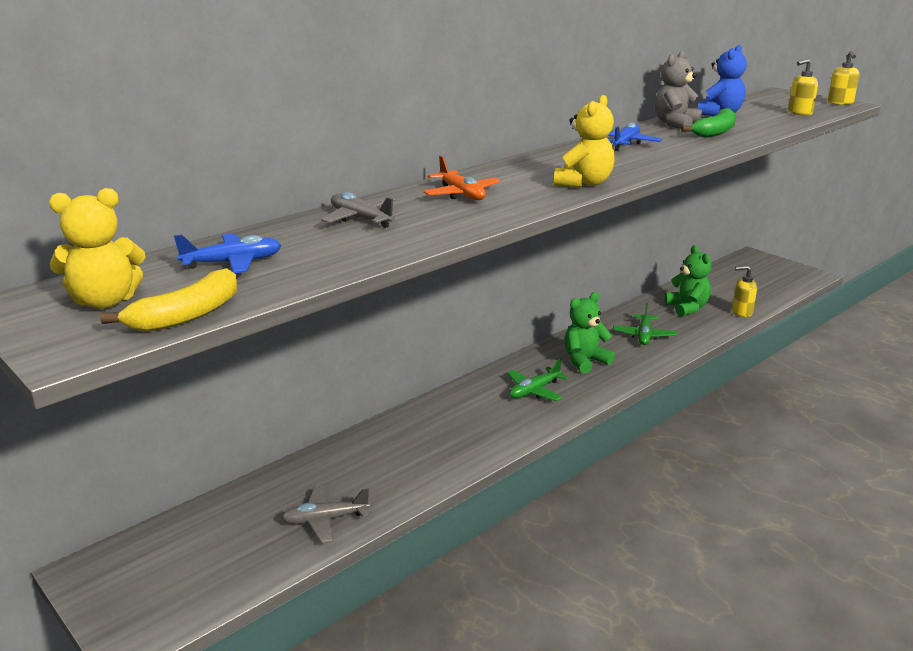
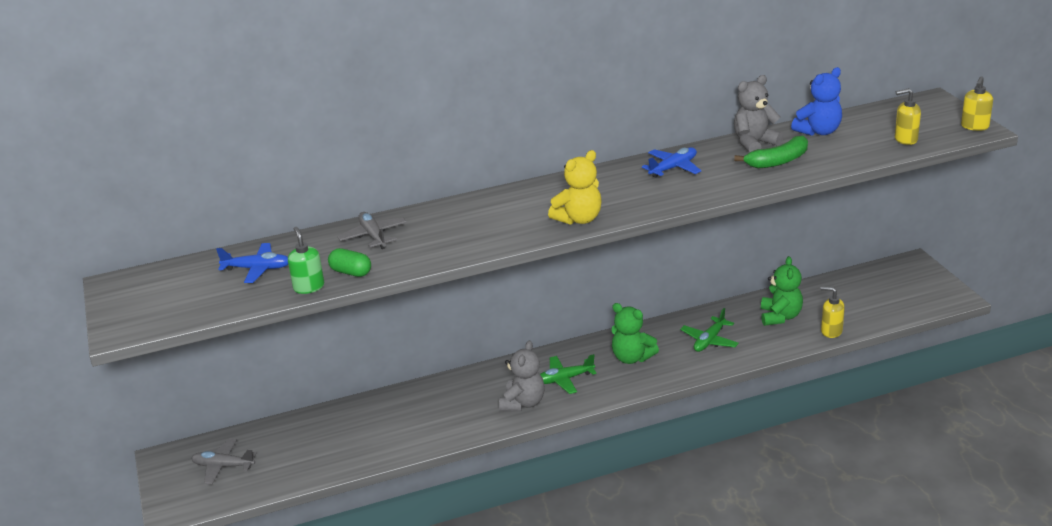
camera: 25 degrees right, 5 degrees up
yellow teddy bear [49,188,145,309] -> none
yellow banana [100,268,237,332] -> none
grey plane [281,485,370,543] -> grey plane moved to [191,438,257,484]
orange plane [423,156,500,200] -> none
green teddy bear [564,292,615,373] -> green teddy bear turned 135 degrees counterclockwise [611,303,659,364]
none -> green soap dispenser [288,227,324,294]
none -> green capsule [328,248,371,277]
none -> grey teddy bear [499,340,545,411]

